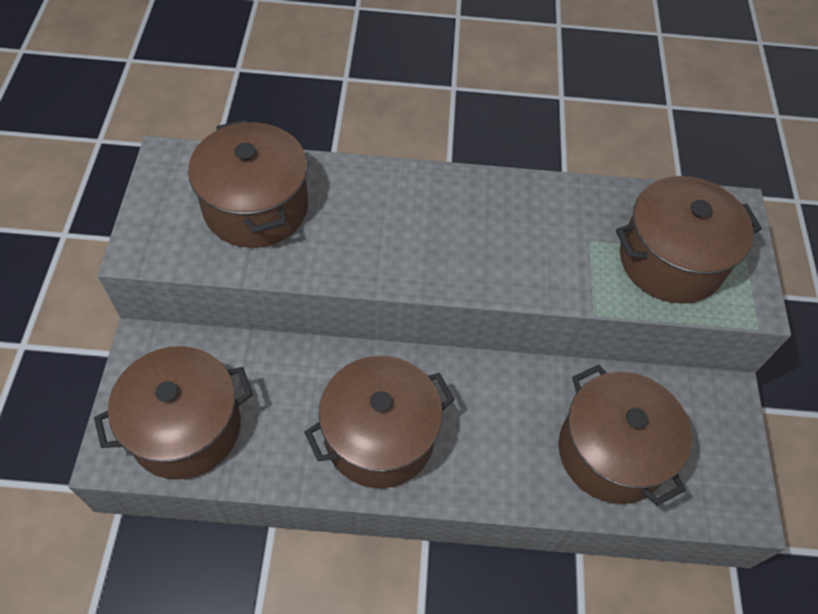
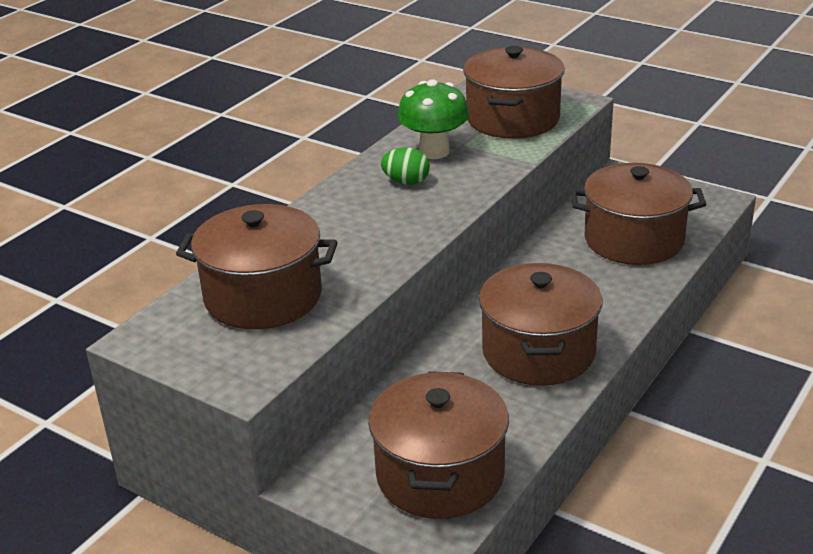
camera: 55 degrees left, 25 degrees down
none -> green egg [381,147,430,185]
none -> green mushroom [398,79,469,159]

